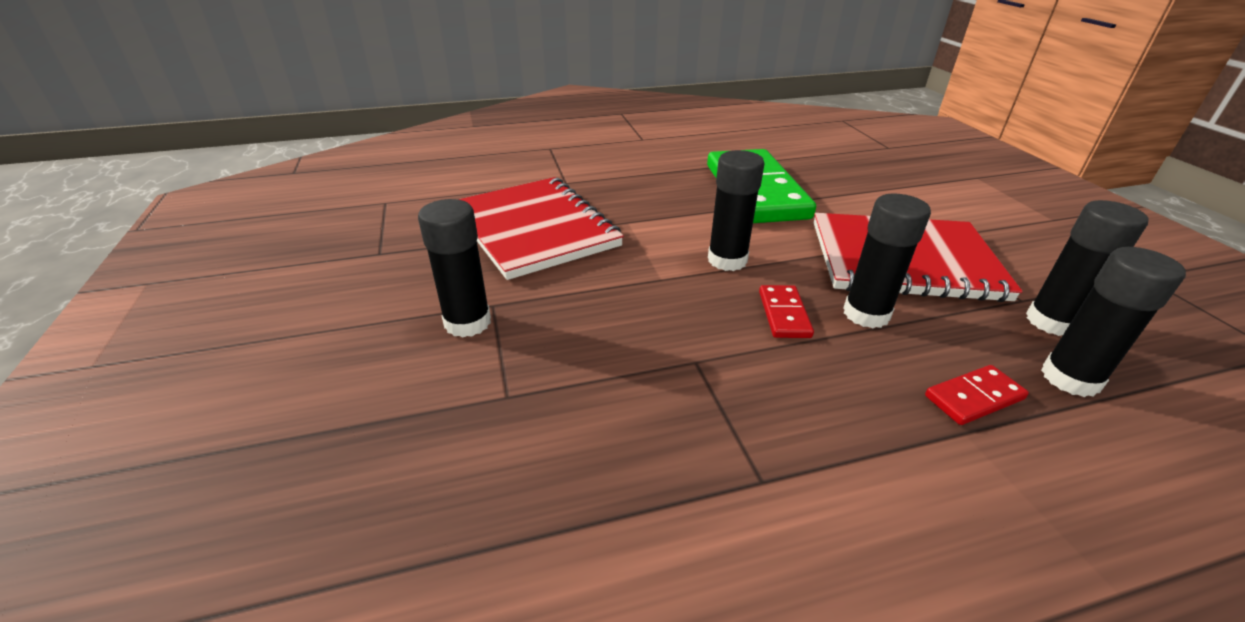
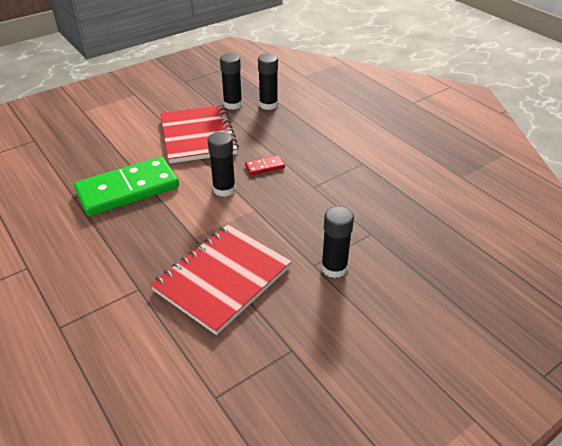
camera: 110 degrees left, 5 degrees up
black glue stick [843,193,931,328] -> none
red domino [925,365,1029,425] -> none

